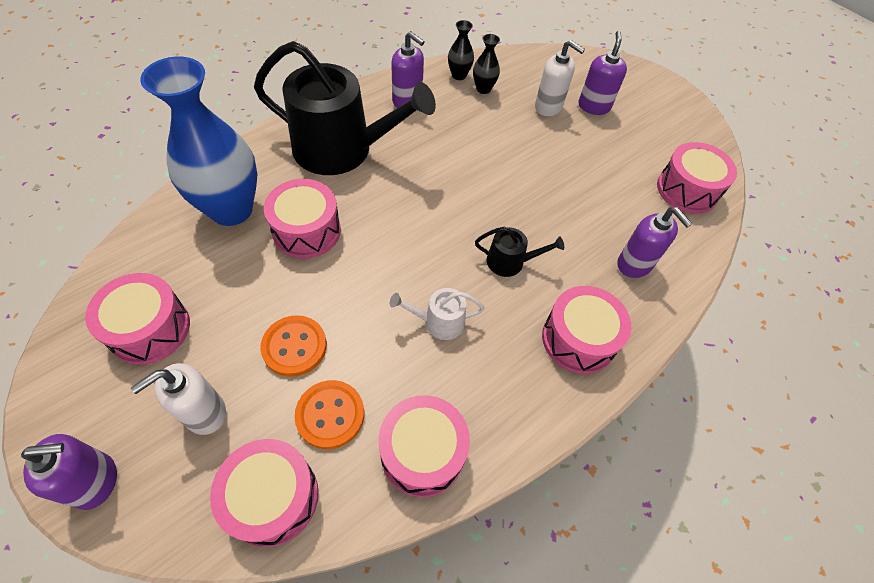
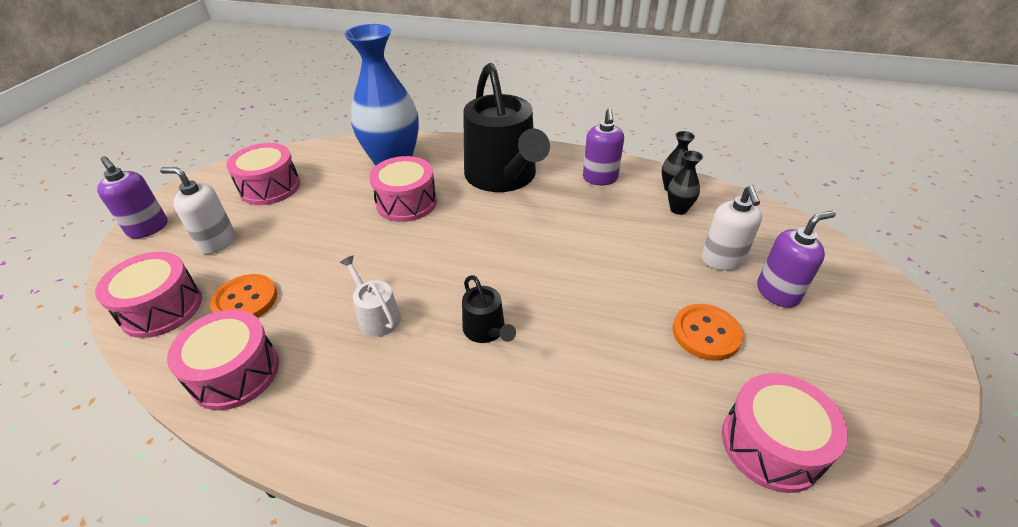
camera: 60 degrees right, 15 degrees down
orange button [260,315,327,377] -> orange button moved to [673,304,743,361]
pink drum [542,286,631,374] -> none
purple soap dispenser [617,207,692,278] -> none

